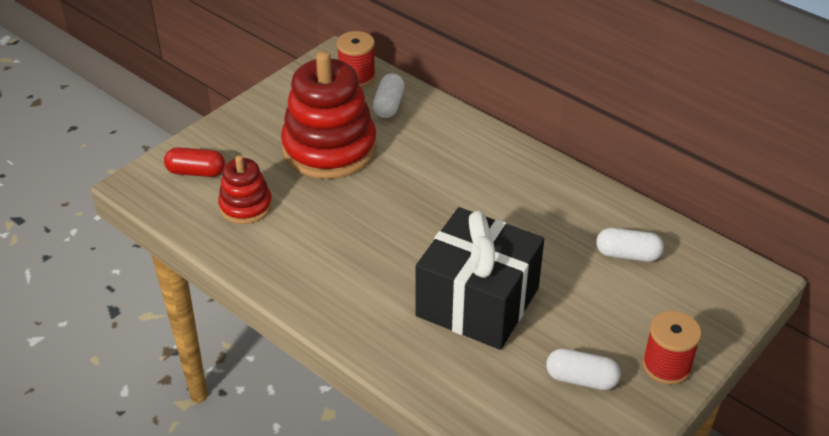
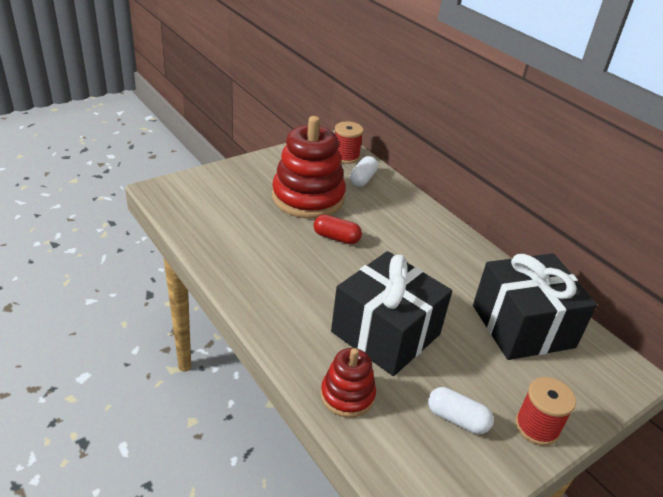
camera: 10 degrees right, 5 degrees down
red capsule [164,147,225,177] -> red capsule moved to [314,215,362,244]
red stacking toy [218,155,272,224] -> red stacking toy moved to [321,348,376,418]
white capsule [596,228,664,262] -> black gift [473,253,597,360]

